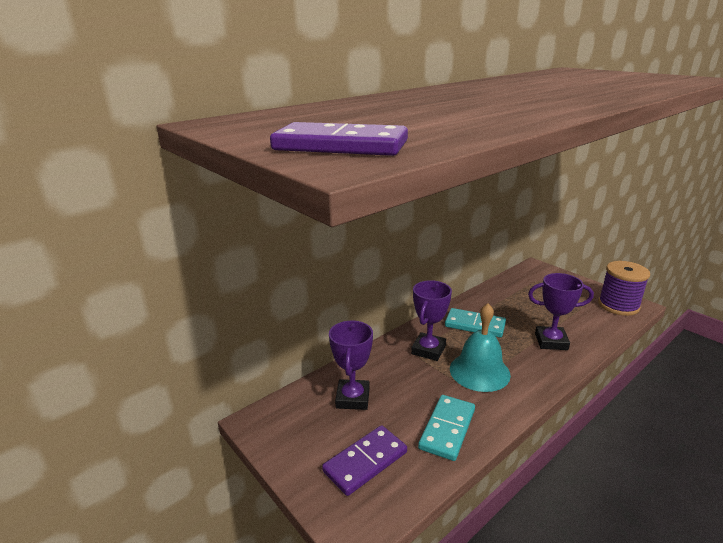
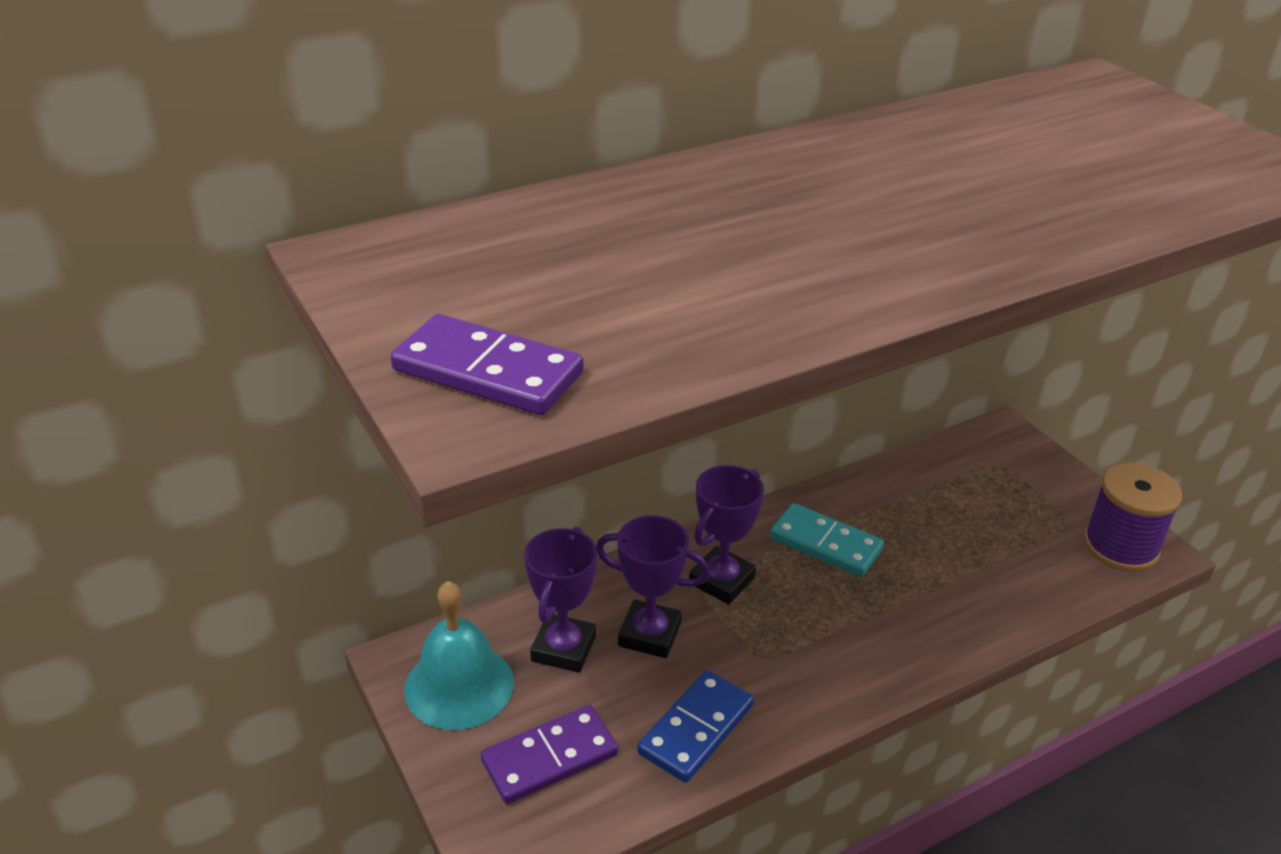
camera: 10 degrees right, 10 degrees up
turquoise domino [418,395,475,461] -> blue domino [637,670,754,783]
turquoise bell [450,303,511,392] -> turquoise bell moved to [404,581,514,730]
purple trophy [528,273,594,350] -> purple trophy moved to [596,515,710,658]

